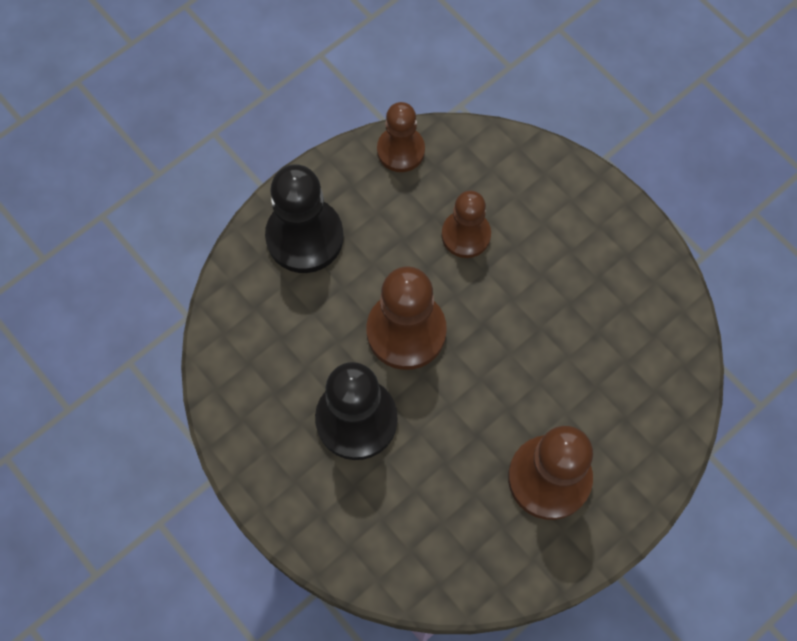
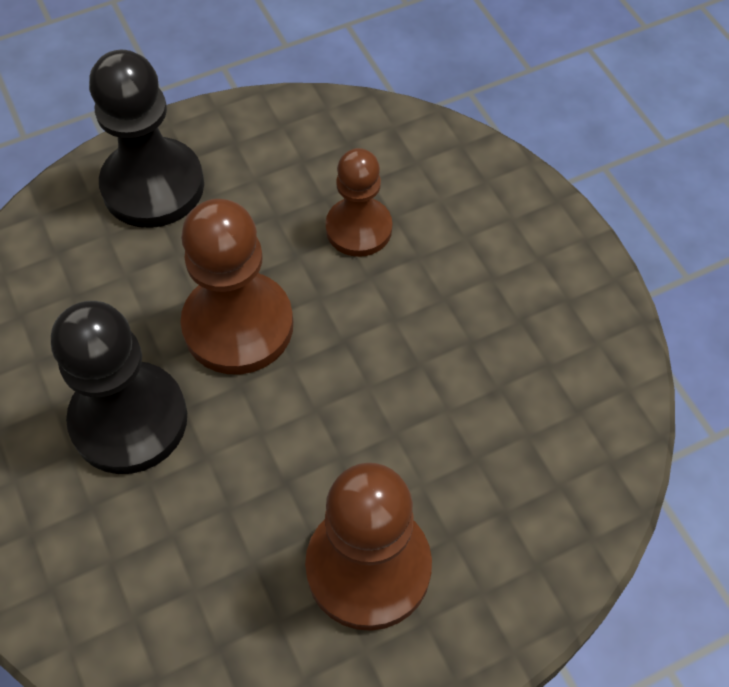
camera: 15 degrees right, 10 degrees down
brown pawn [377,102,425,172] -> none

